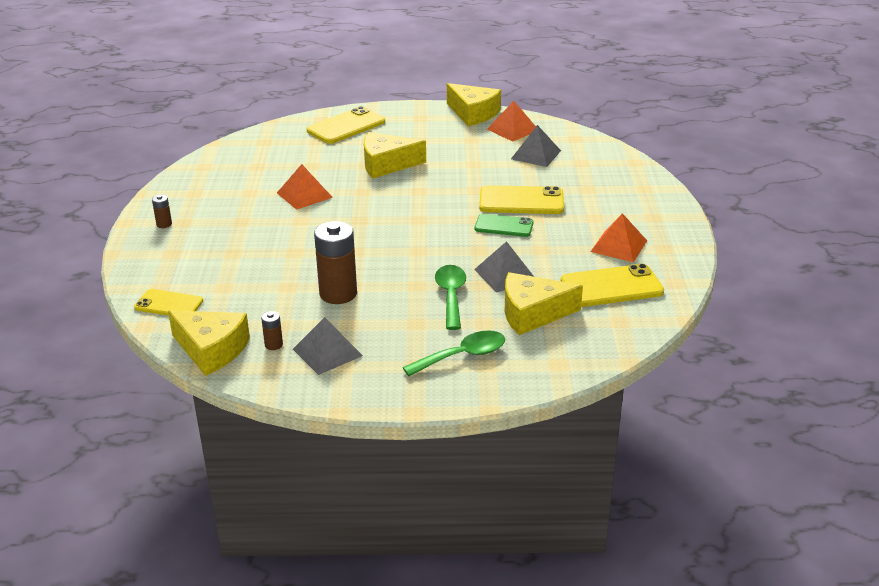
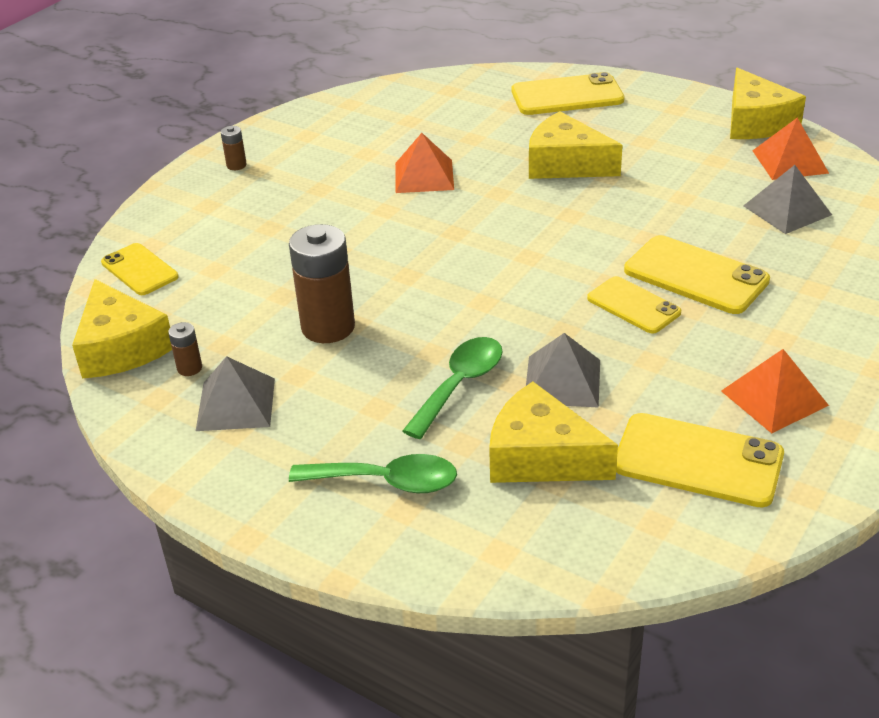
camera: 35 degrees right, 5 degrees up
green phone [475,214,534,237] -> yellow phone [587,276,681,333]

